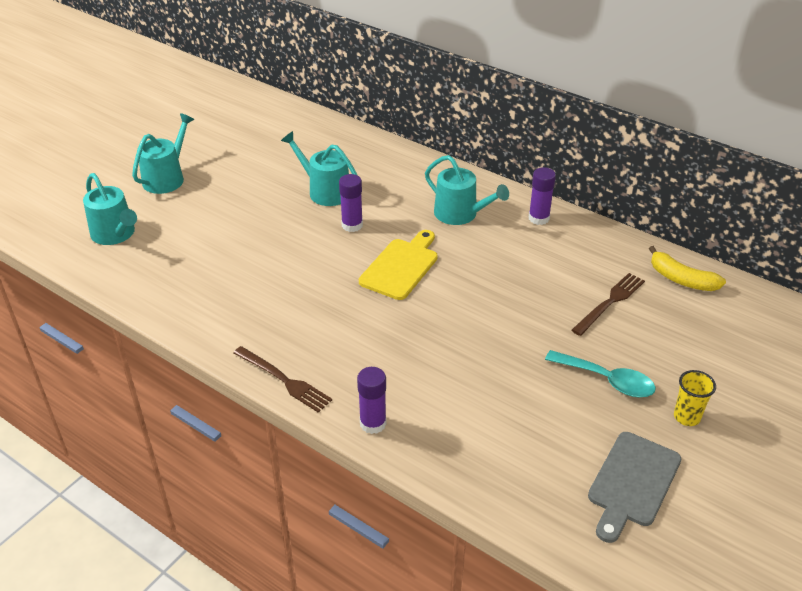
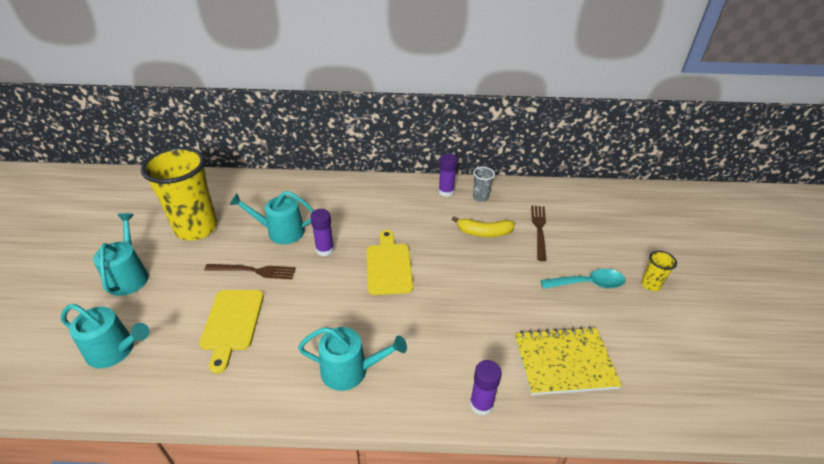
camera: 35 degrees left, 0 degrees up
brown fork [233,346,332,413] -> brown fork moved to [204,264,296,279]
turquoise watering can [425,155,509,225] -> turquoise watering can moved to [298,327,407,391]
grey cutting board [588,432,681,543] -> none
yellow banana [649,246,726,291] -> yellow banana moved to [451,216,515,237]
none -> yellow cup [141,147,217,241]
none -> yellow cutting board [199,290,264,374]
none -> grey cup [473,167,495,202]
none -> yellow notebook [514,327,622,395]

